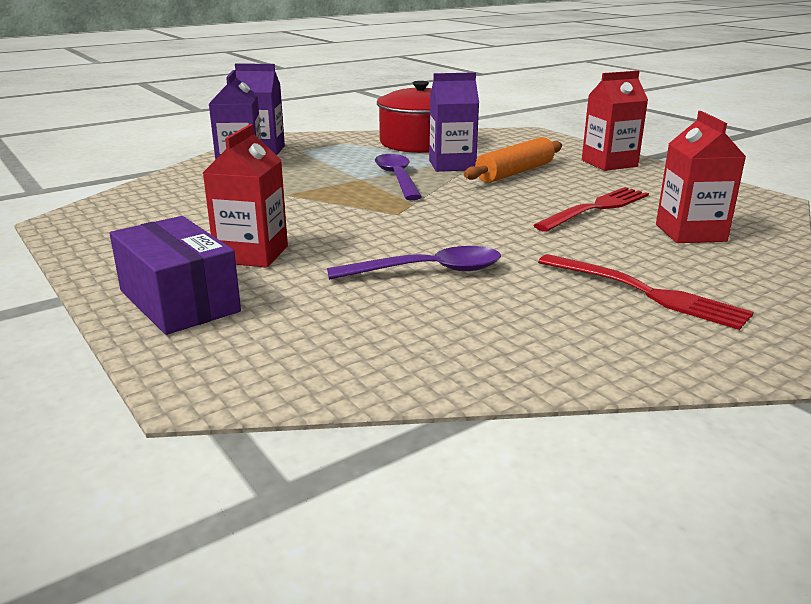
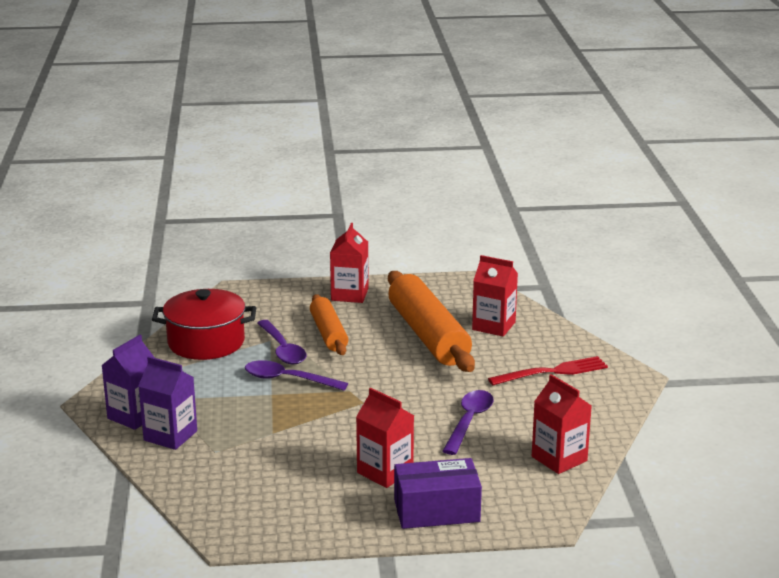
camera: 60 degrees left, 0 degrees up
purple carton [429,72,479,172] -> purple spoon [257,320,306,364]
red fork [533,187,649,232] -> orange rolling pin [388,271,475,372]
none -> red carton [532,374,592,474]

